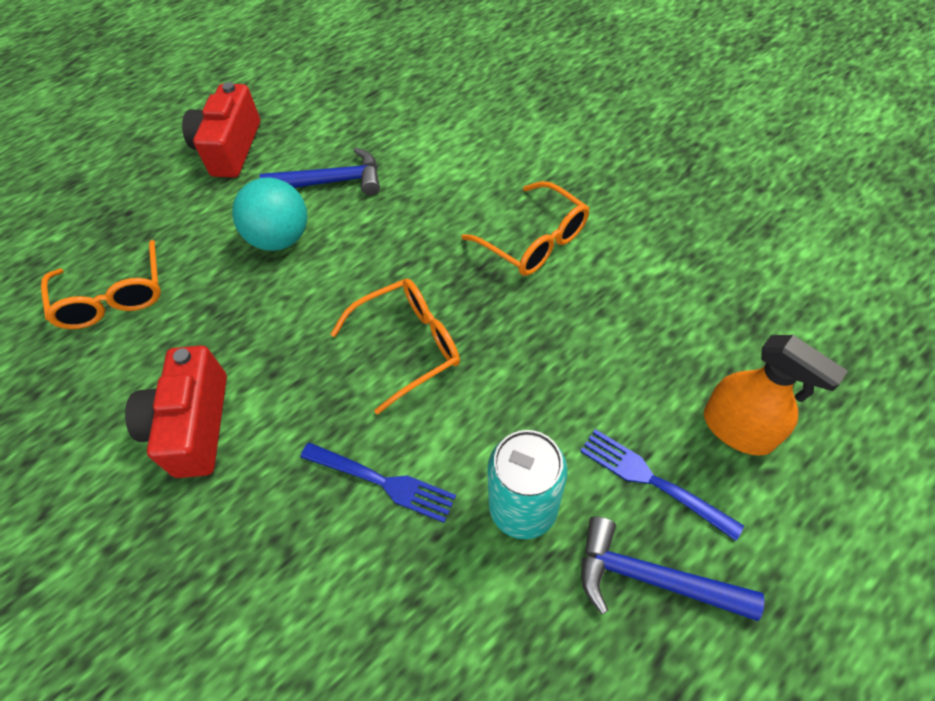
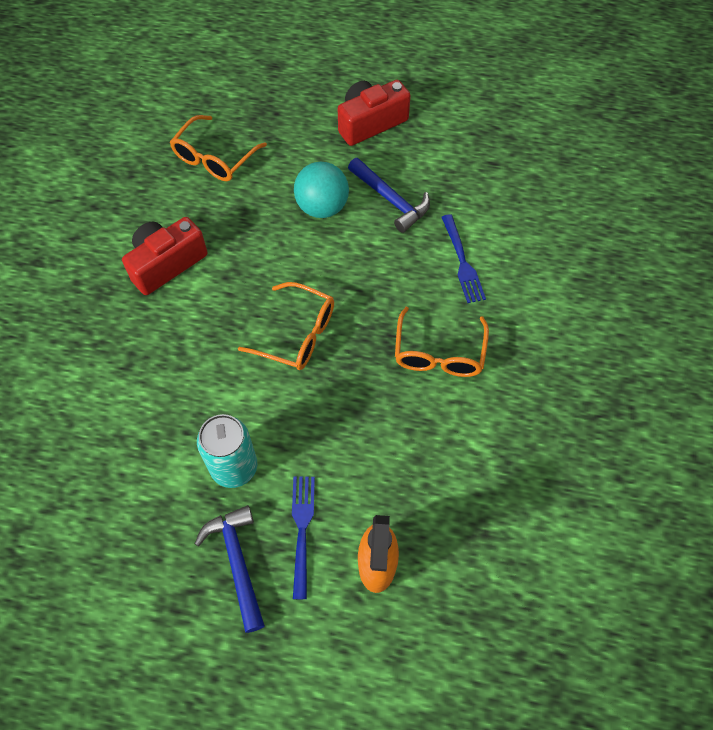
camera: 50 degrees right, 5 degrees up
blue fork [300,442,456,523] -> blue fork moved to [441,214,486,303]

